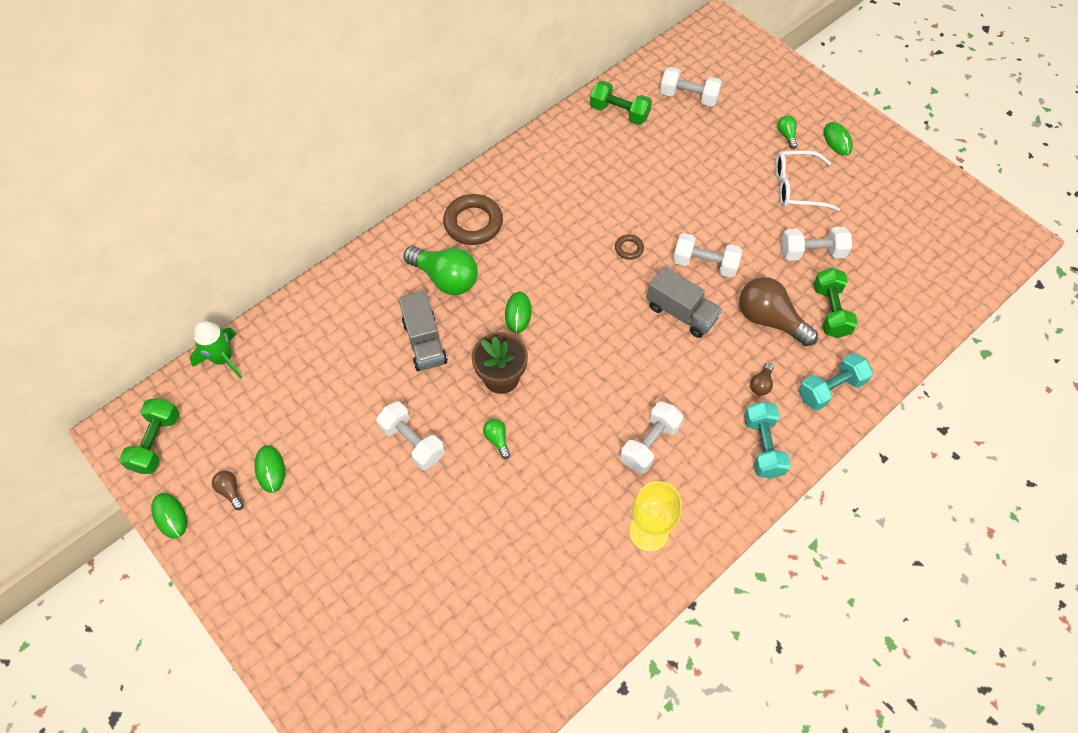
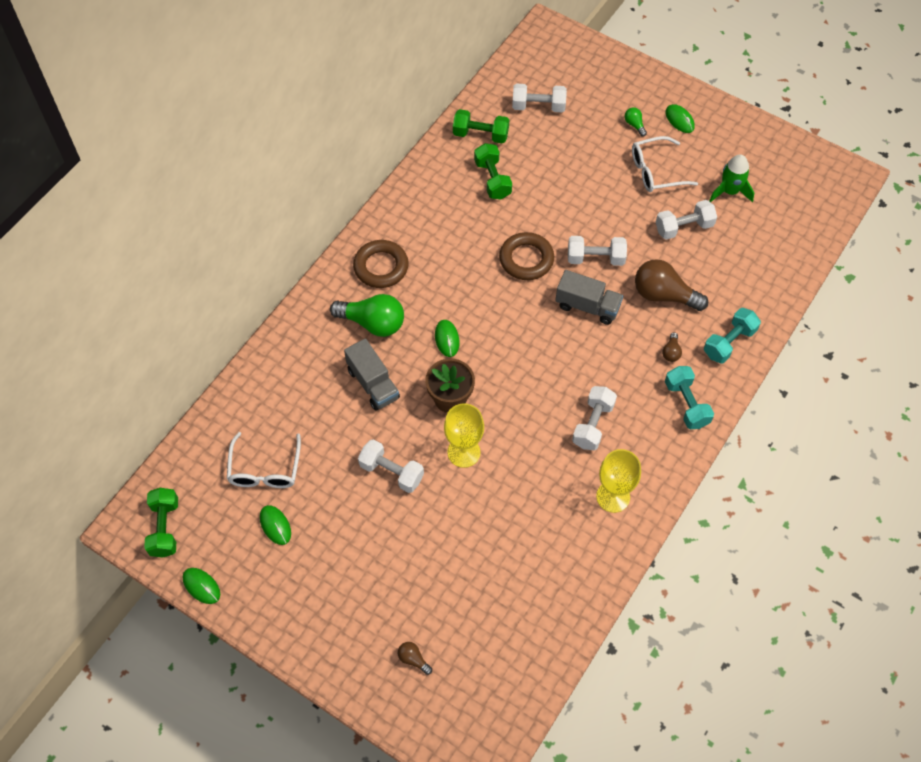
camera: 15 degrees left, 0 degrees up
green rocket [190,321,242,379] -> green rocket moved to [709,154,754,202]
brown light bulb [212,471,244,510] -> brown light bulb moved to [398,642,432,675]
green light bulb [483,419,510,459] -> yellow goblet [444,403,484,468]
brown ring [615,234,644,260] -> brown ring [499,232,554,280], size x2.08
green dumbbell [814,268,858,338] -> green dumbbell moved to [474,143,512,199]
none -> white glasses [227,432,301,488]

